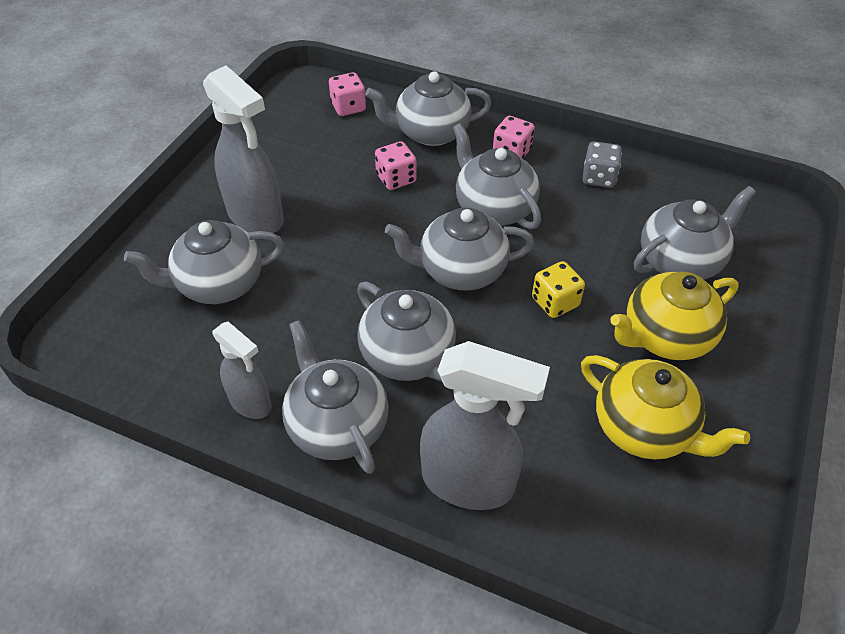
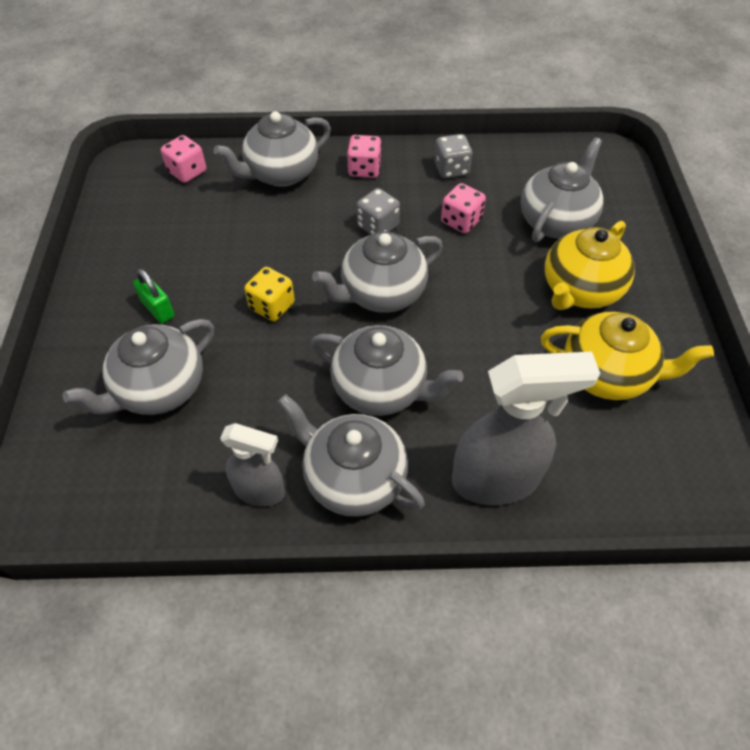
camera: 25 degrees left, 5 degrees up
grey spray bottle [203,65,284,233] -> green padlock [133,269,175,323]
pink dice [375,141,417,190] -> pink dice moved to [441,183,486,234]
grey teapot [453,123,541,229] -> grey dice [356,188,400,235]
yellow dice [532,261,585,318] -> yellow dice moved to [244,267,295,322]

